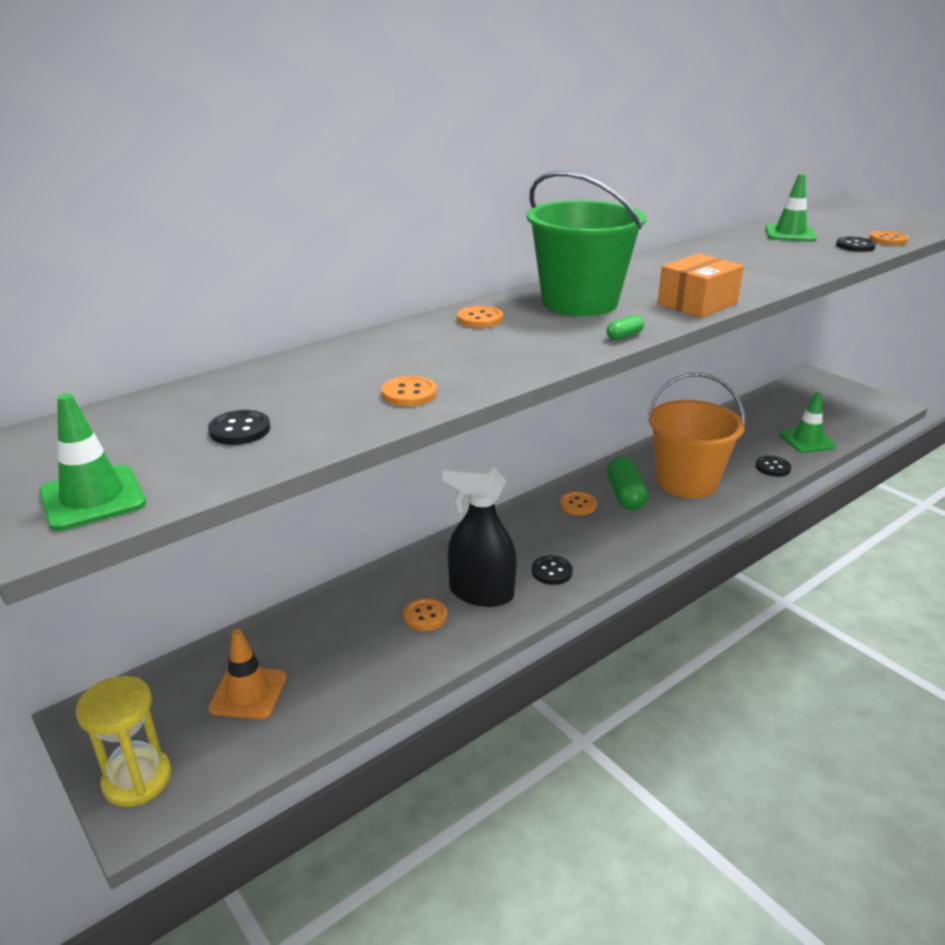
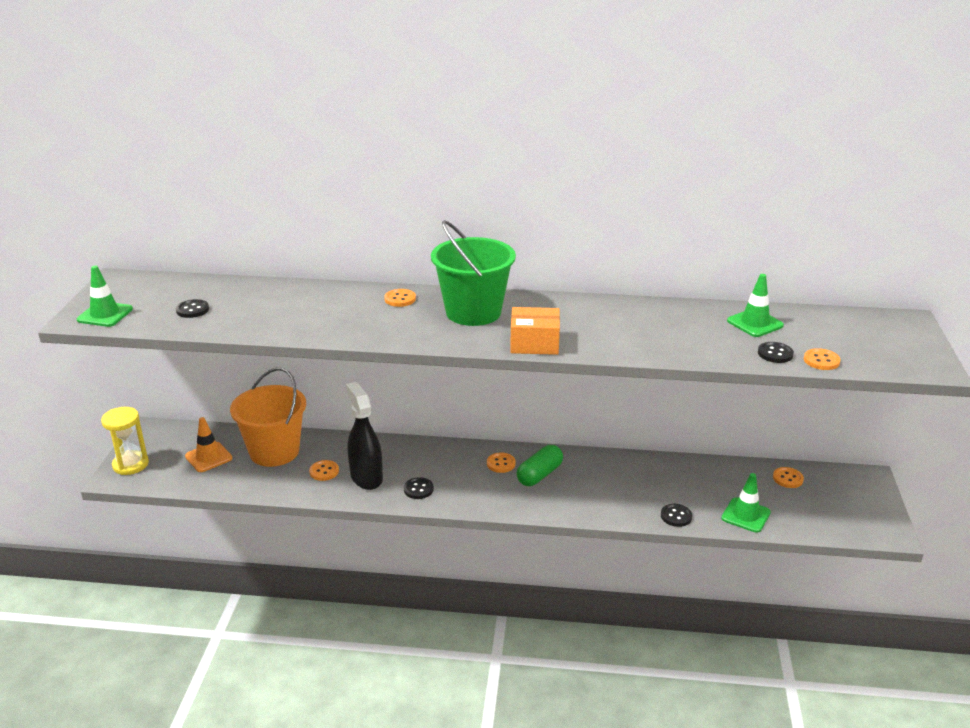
camera: 45 degrees right, 0 degrees up
orange button [381,376,437,406] -> orange button moved to [773,467,804,488]
green capsule [606,315,644,340] -> none
orange bucket [647,373,746,498] -> orange bucket moved to [230,368,306,467]

